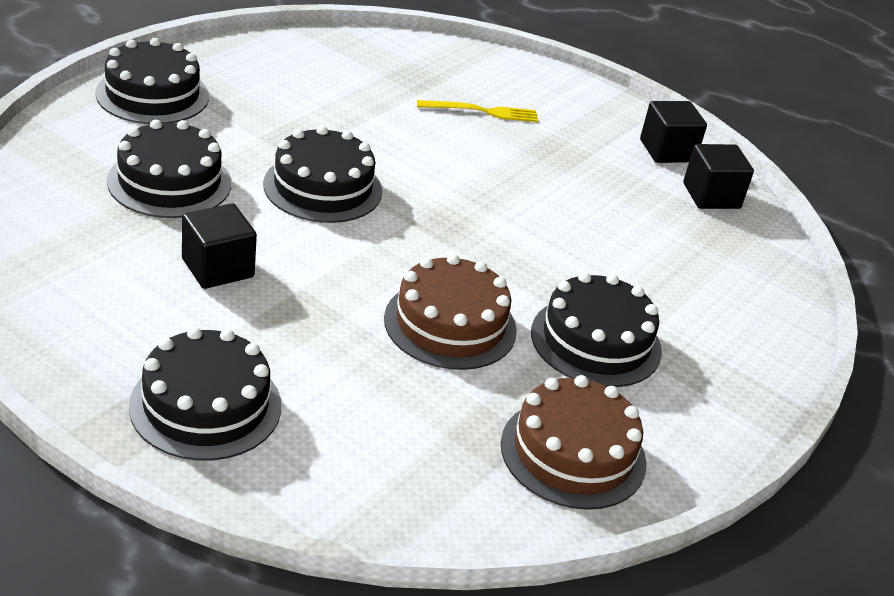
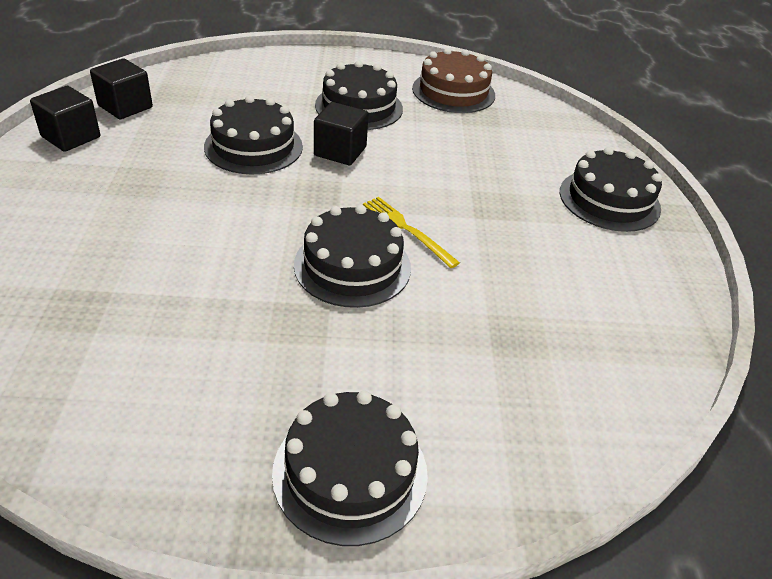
camera: 125 degrees left, 5 degrees up
black cake [107,120,231,218] -> black cake moved to [204,95,303,174]
black cube [182,203,257,289] -> black cube moved to [314,102,369,165]
brown cake [384,254,517,370] -> none
yellow fork [417,100,538,122] -> yellow fork moved to [363,197,460,268]

